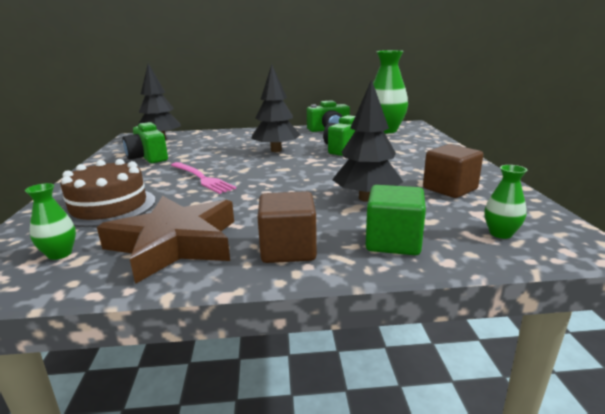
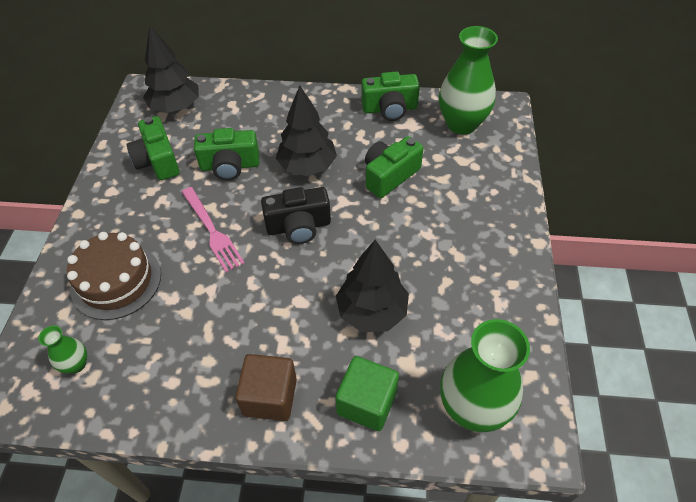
camera: 10 degrees right, 30 degrees up
brown star [97,196,234,284] -> none
brown cube [423,144,483,198] -> none
green vase [485,165,527,239] -> green vase [440,319,530,432], size x2.13
none -> green camera [194,128,259,181]
none -> black camera [261,187,331,244]

